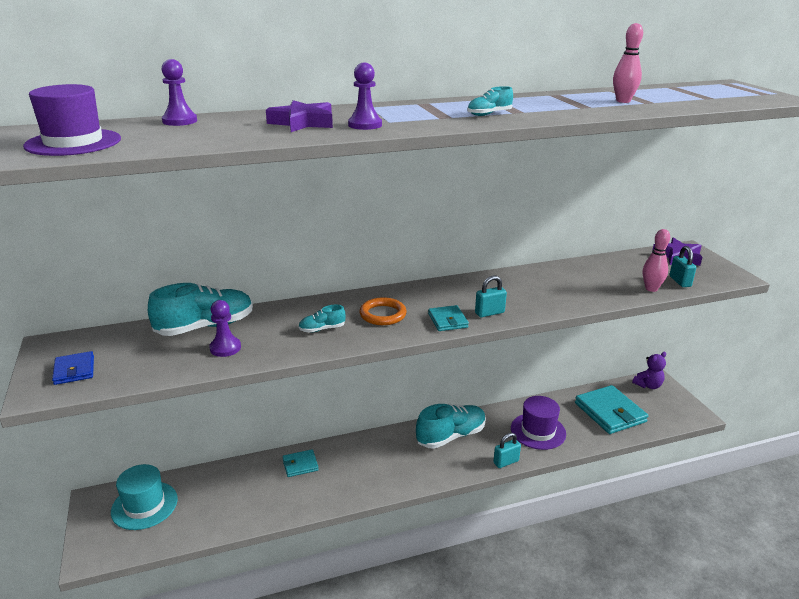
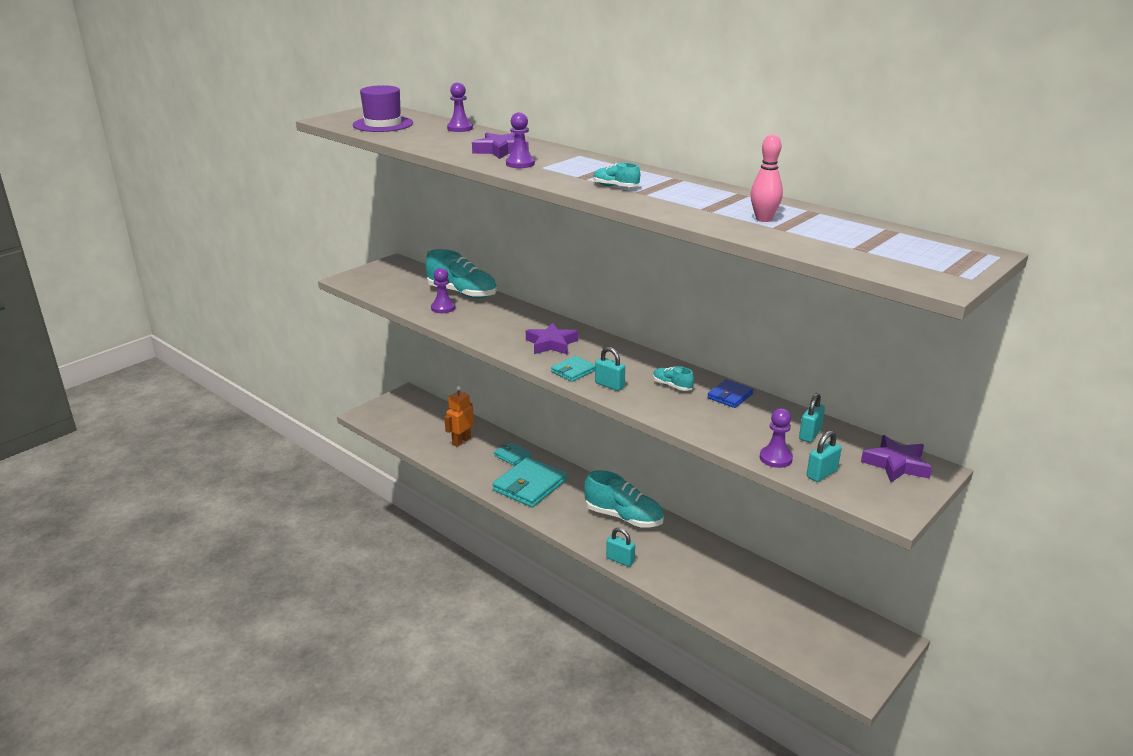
camera: 60 degrees right, 0 degrees up
blue wallet [52,351,94,385] -> blue wallet moved to [707,379,754,408]
turquoise hat [111,464,178,530] -> none
turquoise shoe [298,305,346,333] -> turquoise shoe moved to [653,366,694,391]
orange ring [359,297,407,325] -> purple star [526,322,578,354]
purple hat [511,396,566,450] -> none
turquoise wallet [575,385,648,434] -> turquoise wallet moved to [493,457,567,508]
purple teddy bear [632,352,666,389] -> none
pink bowling pin [643,229,670,292] -> purple pawn [760,408,793,468]
none -> orange robot [444,386,474,447]
none -> turquoise padlock [799,393,825,442]

